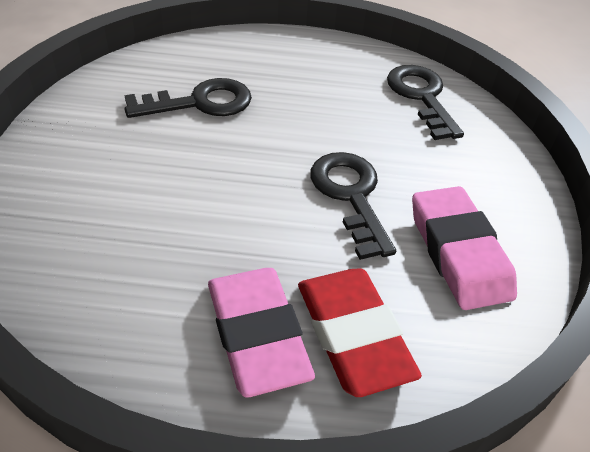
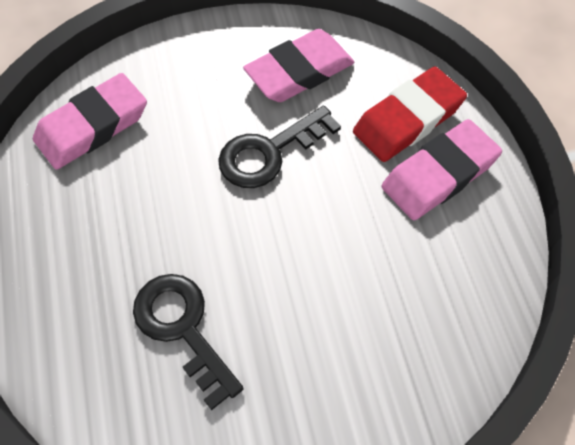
camera: 105 degrees left, 15 degrees up
black key [387,65,464,140] -> pink eraser [33,73,147,170]

